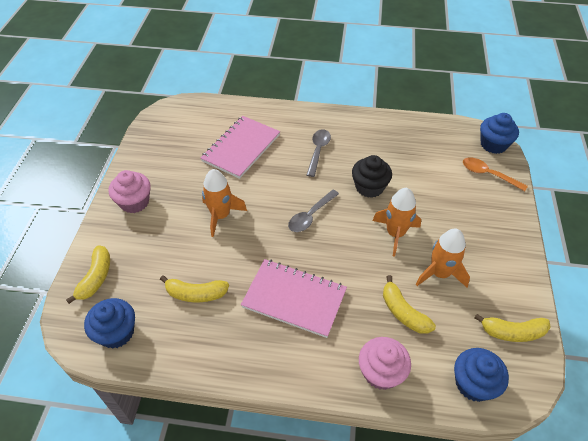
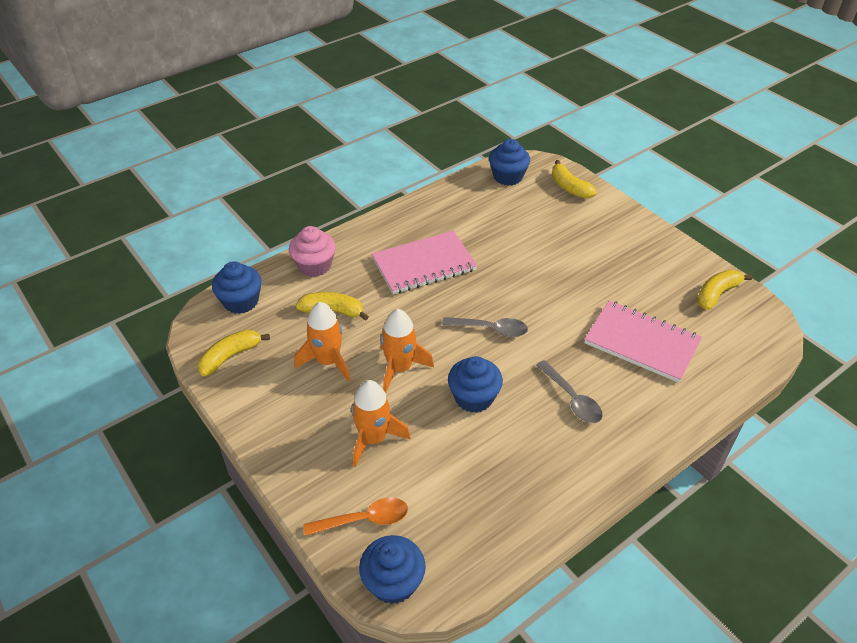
camera: 135 degrees right, 5 degrees down
pink cupcake [109,170,151,213] -> none
yellow banana [160,275,229,302] -> yellow banana moved to [697,270,752,310]
pink notebook [201,116,280,179] -> pink notebook turned 45 degrees counterclockwise [584,300,702,383]
orange rocket [202,169,247,237] -> orange rocket moved to [351,380,410,467]
grey spoon [288,190,339,232] -> grey spoon turned 105 degrees clockwise [442,317,528,337]
black cupcake [352,155,392,198] -> blue cupcake [448,356,503,413]

